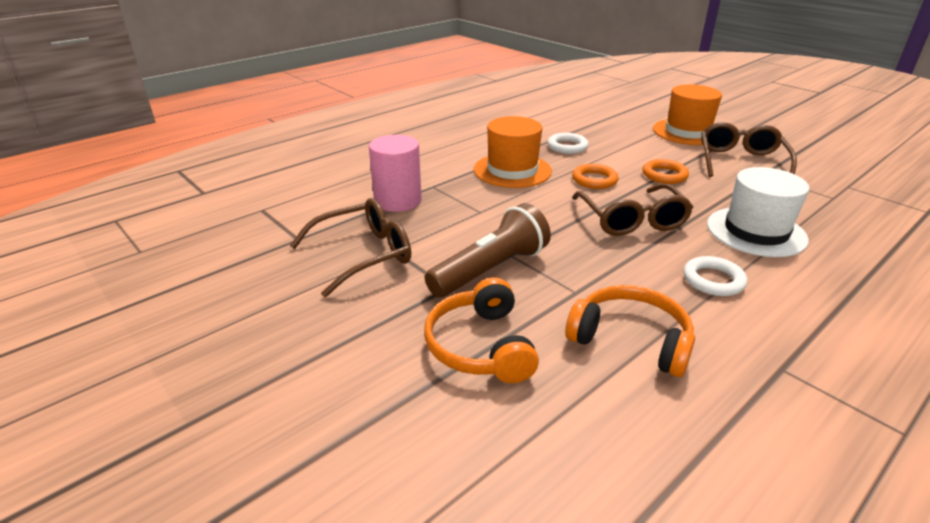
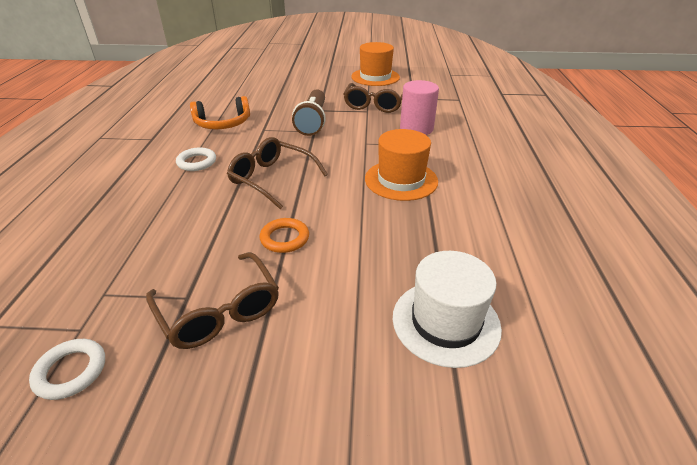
camera: 135 degrees right, 5 degrees up
orange headphones [424,278,539,383] -> none
white ring [547,133,589,154] -> white ring moved to [29,339,105,400]
orange ring [572,164,619,189] -> none
orange hat [653,84,722,145] -> orange hat moved to [351,42,400,86]
white hat [707,167,810,257] -> white hat moved to [393,251,502,368]

